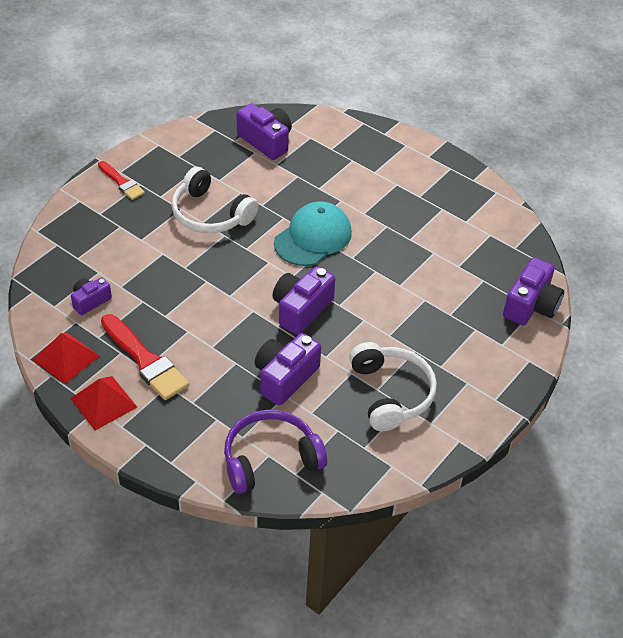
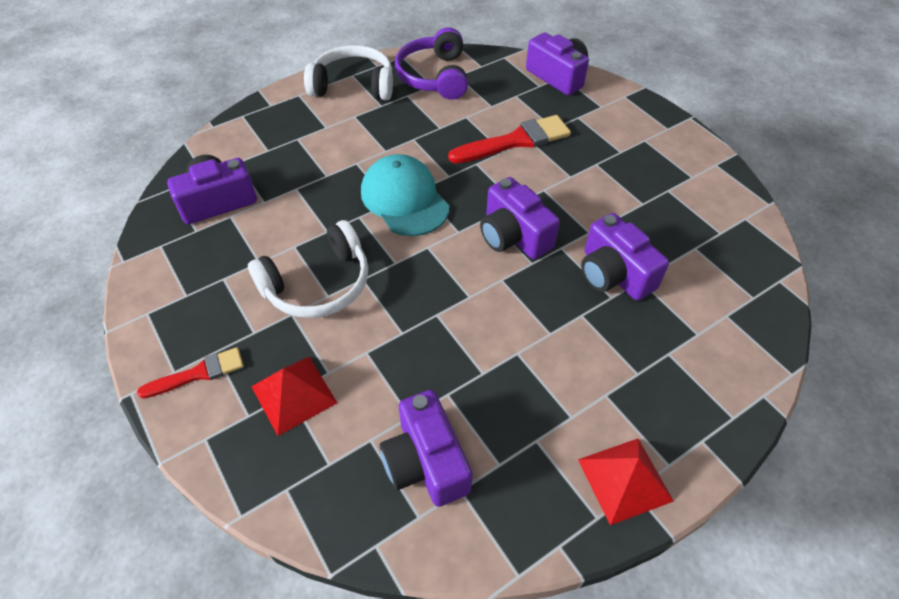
camera: 70 degrees left, 5 degrees up
red pyramid [33,333,100,384] -> red pyramid moved to [251,357,337,436]
purple camera [71,277,112,315] -> purple camera [380,390,473,507], size x1.67
red brush [101,314,189,400] -> red brush moved to [448,115,571,163]
purple headphones [224,410,327,494] -> purple headphones moved to [395,27,468,100]
white headphones [349,342,437,431] -> white headphones moved to [304,45,393,101]

